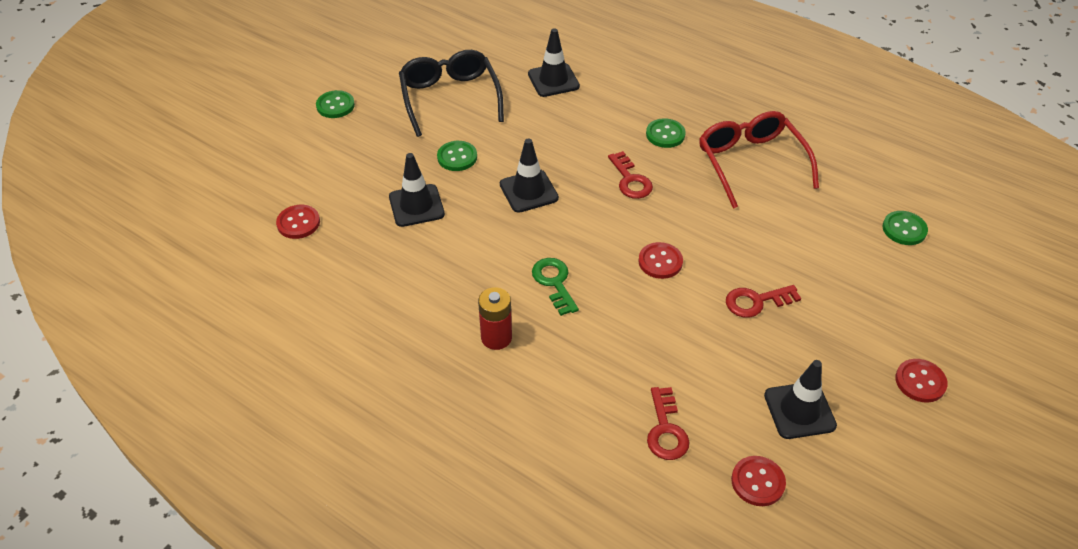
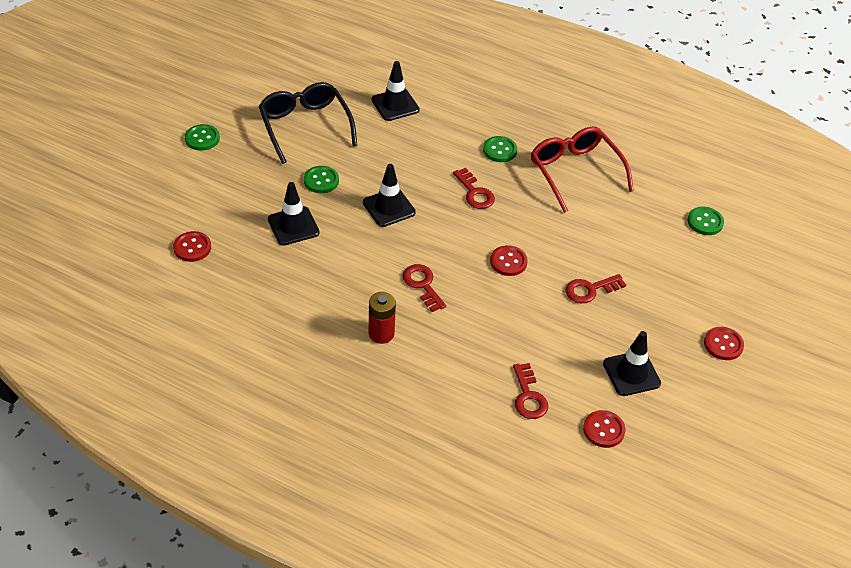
camera: 10 degrees left, 0 degrees up
green key [532,258,579,316] -> red key [402,264,446,312]

